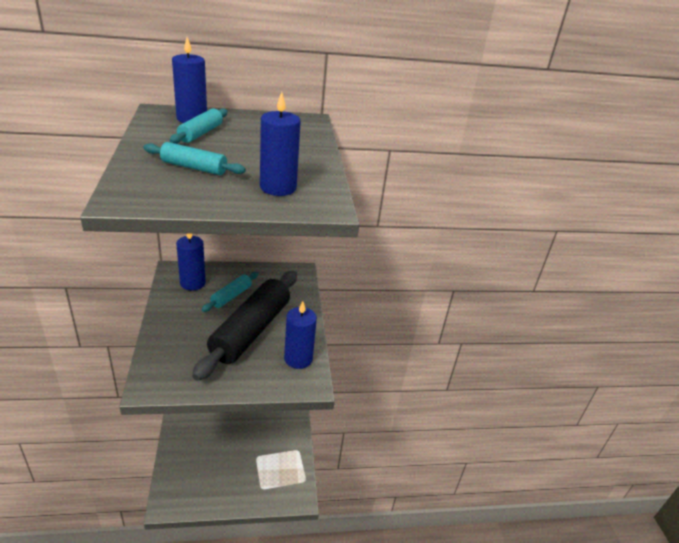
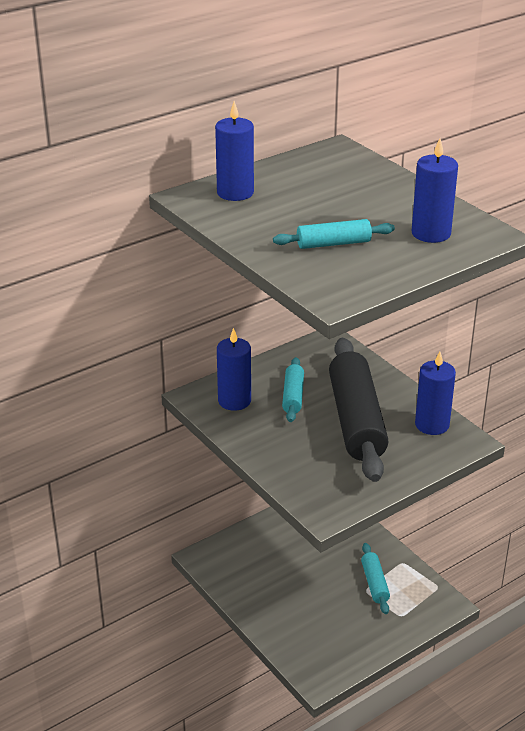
camera: 25 degrees left, 0 degrees up
turquoise rolling pin [170,108,228,144] -> turquoise rolling pin moved to [361,543,390,614]

